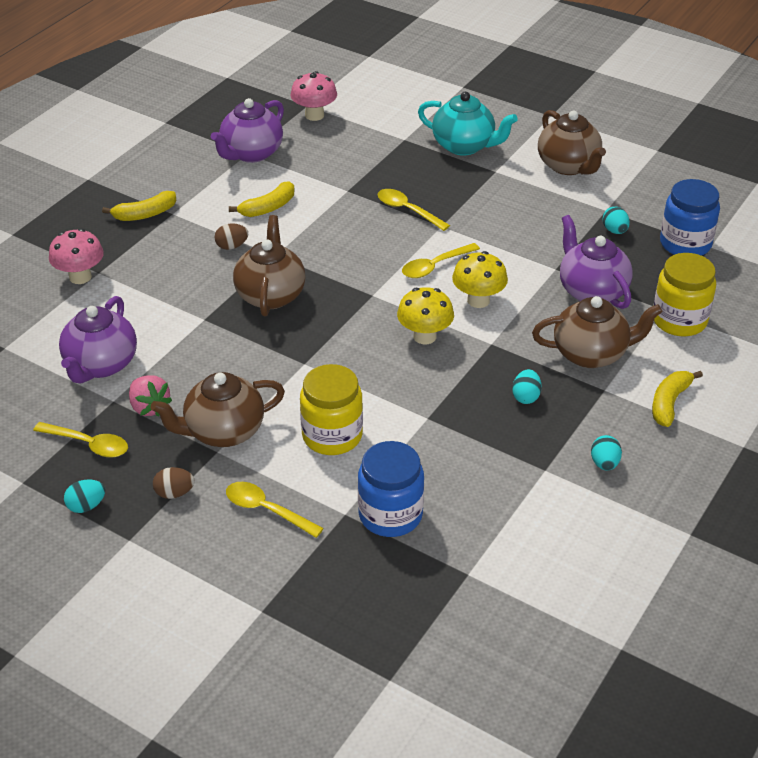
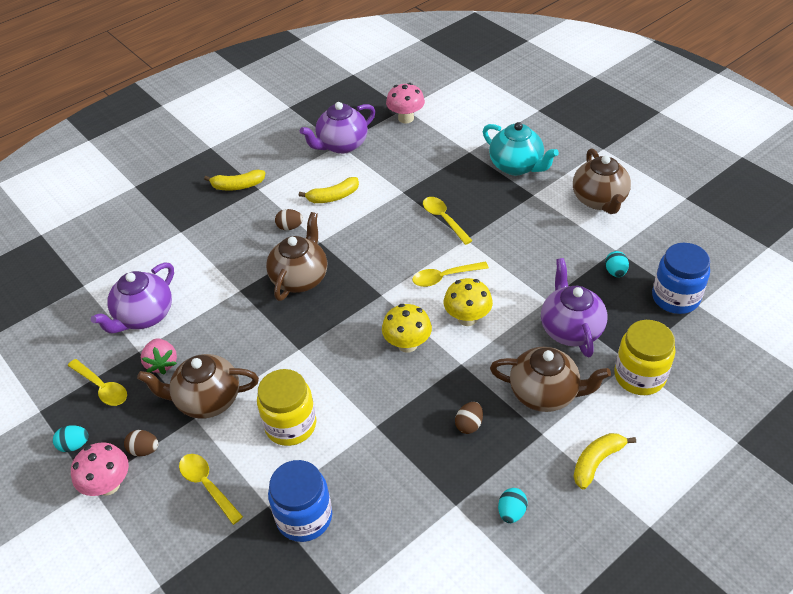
camera: 20 degrees right, 5 degrees up
pink mushroom [49,229,104,284] -> pink mushroom moved to [71,442,129,496]
turquoise egg [512,369,542,404] -> brown egg [455,402,483,434]

